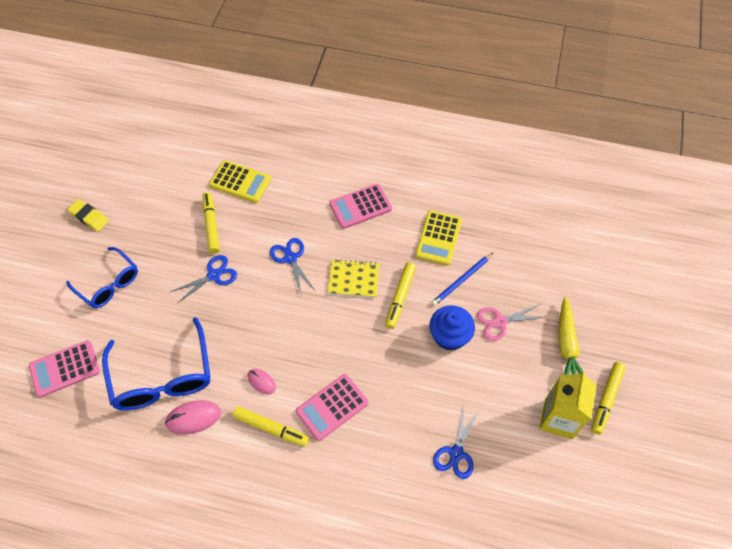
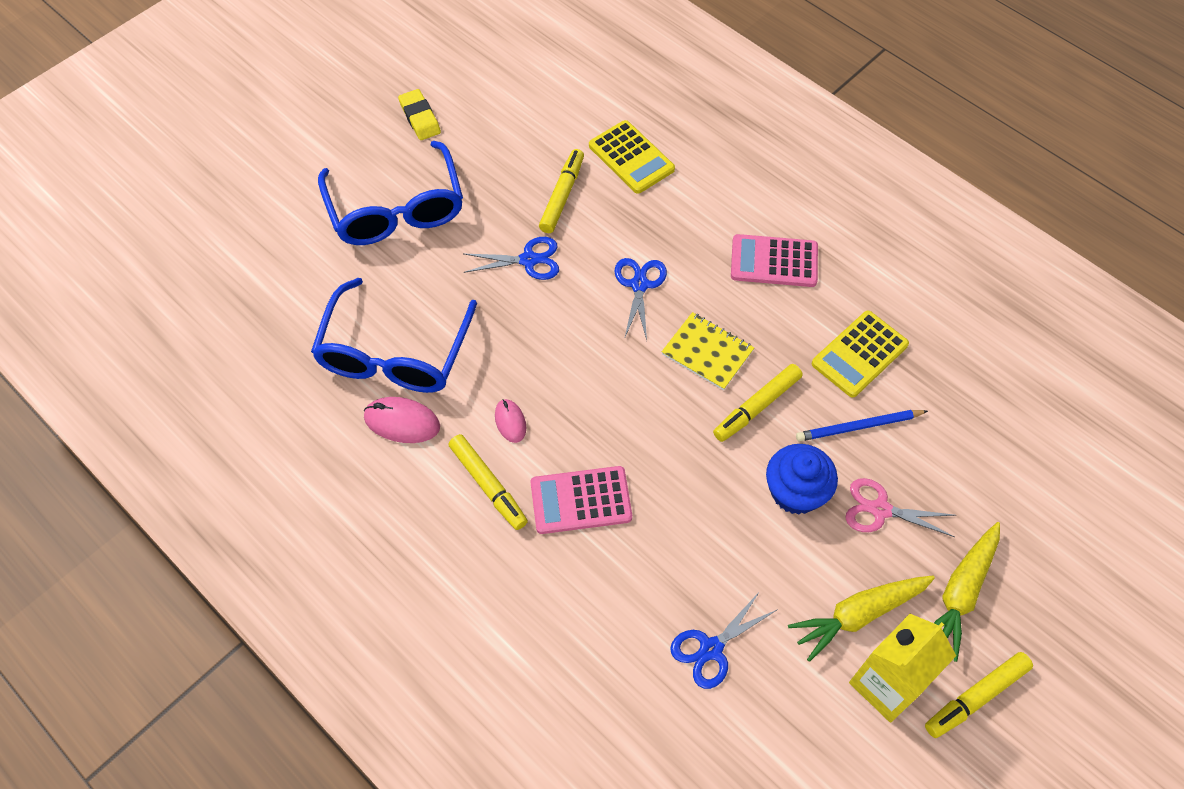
camera: 30 degrees right, 0 degrees up
pink calculator [29,340,100,397] -> none
blue glasses [66,247,138,308] -> blue glasses [318,141,463,245], size x1.55
none -> yellow carrot [788,576,935,662]

